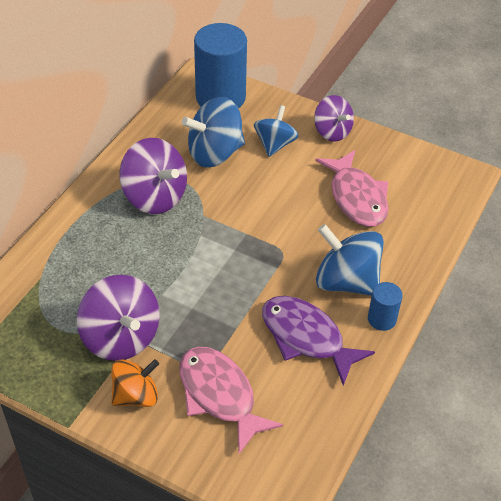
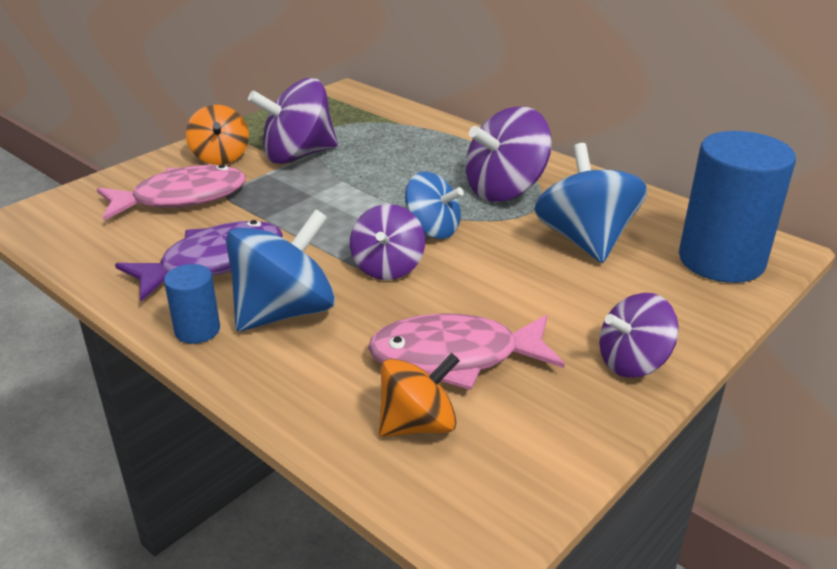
camera: 105 degrees right, 15 degrees down
blue spinning top [254,105,299,157] -> blue spinning top moved to [405,172,464,239]
none -> purple spinning top [350,204,425,280]
none -> orange spinning top [379,353,460,437]

